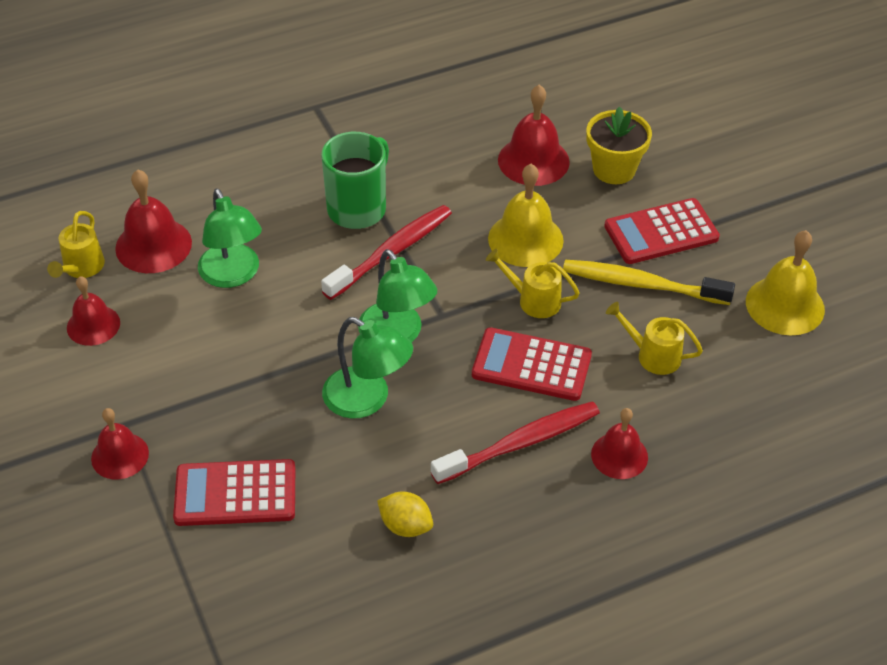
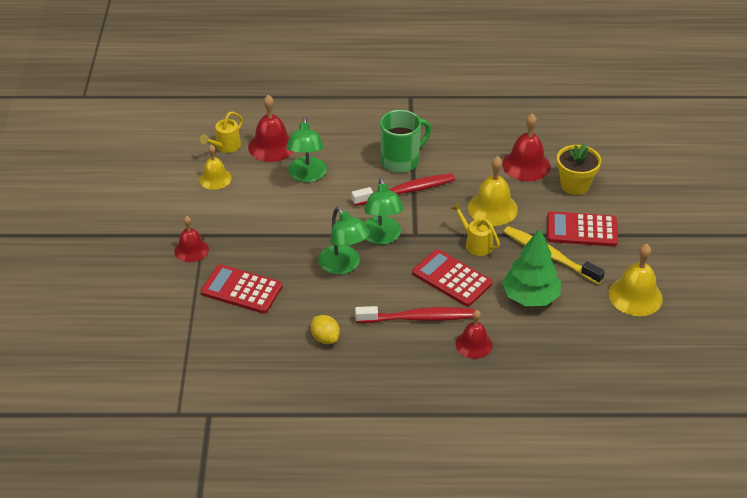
camera: 25 degrees right, 5 degrees down
red bell [67,276,120,346] -> yellow bell [199,145,232,190]
yellow watering can [606,302,703,375] -> green tree [502,228,561,306]

